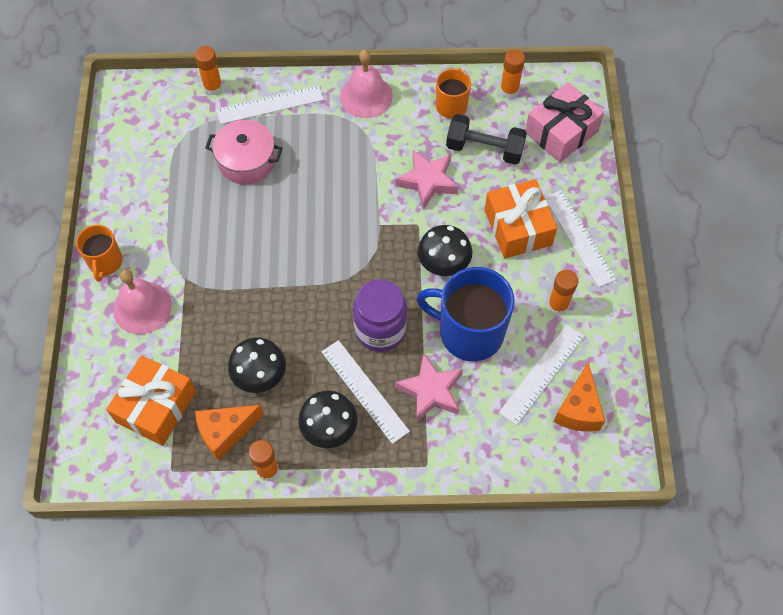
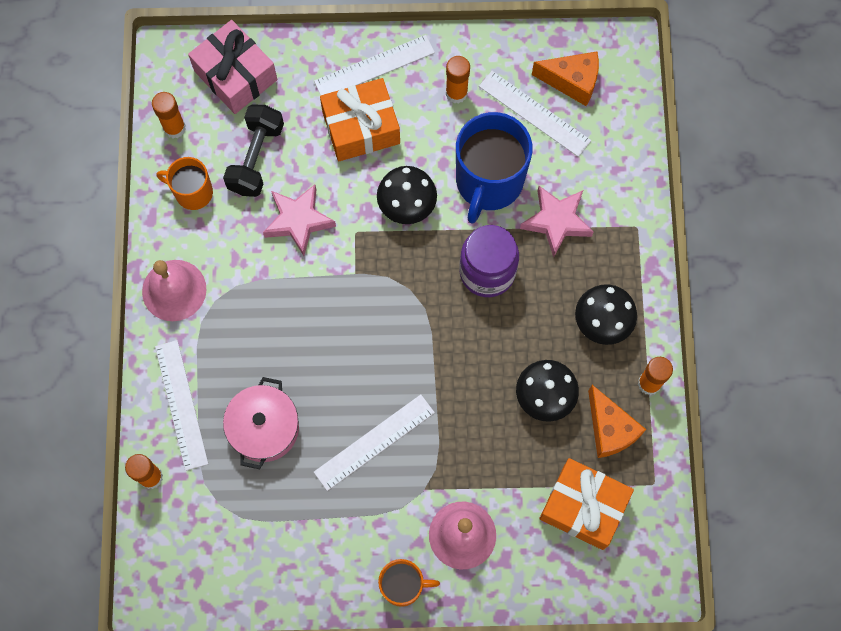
camera: 90 degrees left, 10 degrees up
white ruler [321,340,410,444] -> white ruler moved to [314,394,435,491]

